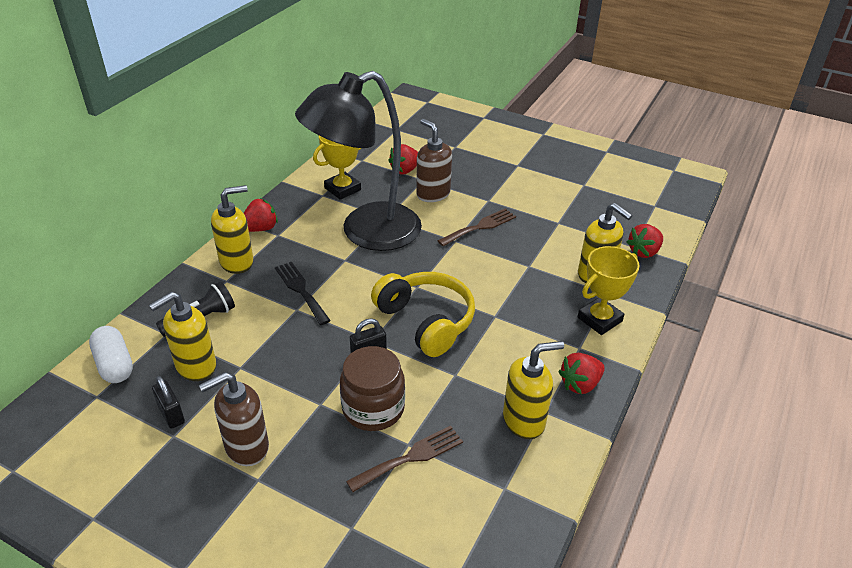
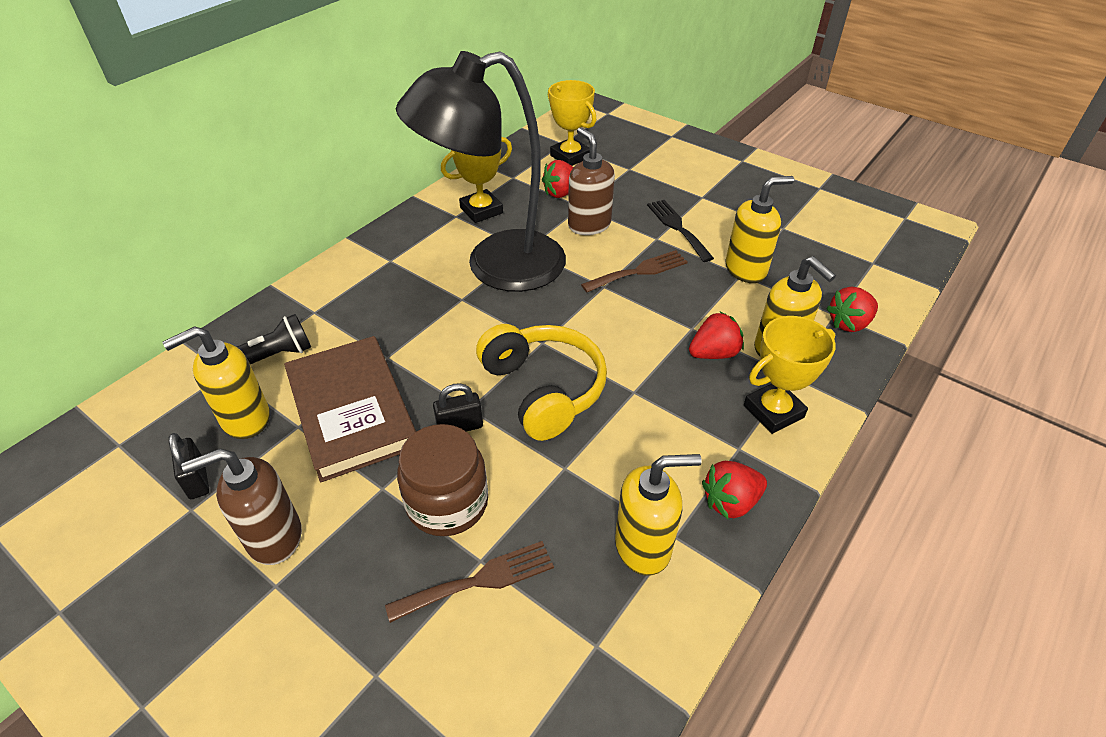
camera: 10 degrees right, 5 degrees up
white capsule [89,326,133,383] -> none
yellow soap dispenser [211,185,254,274] -> yellow soap dispenser moved to [725,176,794,283]
red strawberry [244,198,278,232] -> red strawberry moved to [689,312,744,359]
black fork [275,262,331,325] -> black fork moved to [647,200,714,262]
none -> brown book [284,336,416,482]
none -> yellow trophy [548,80,596,166]

